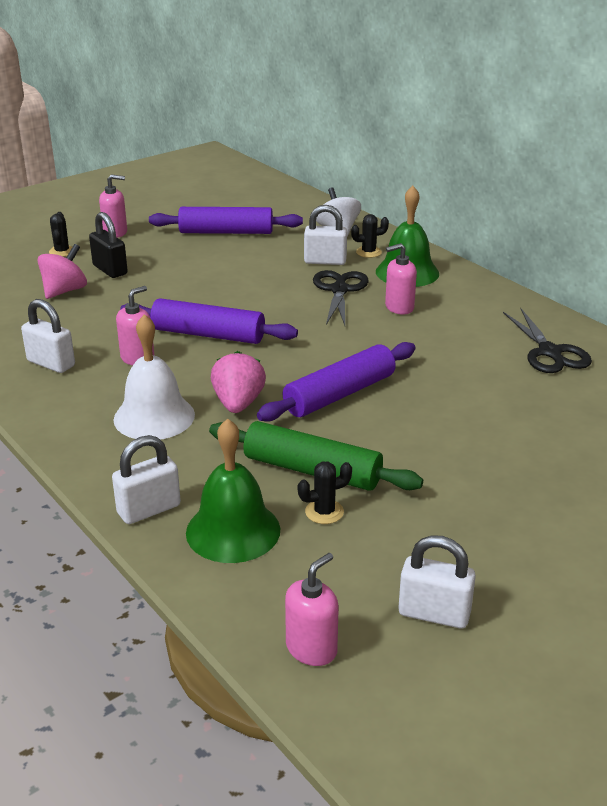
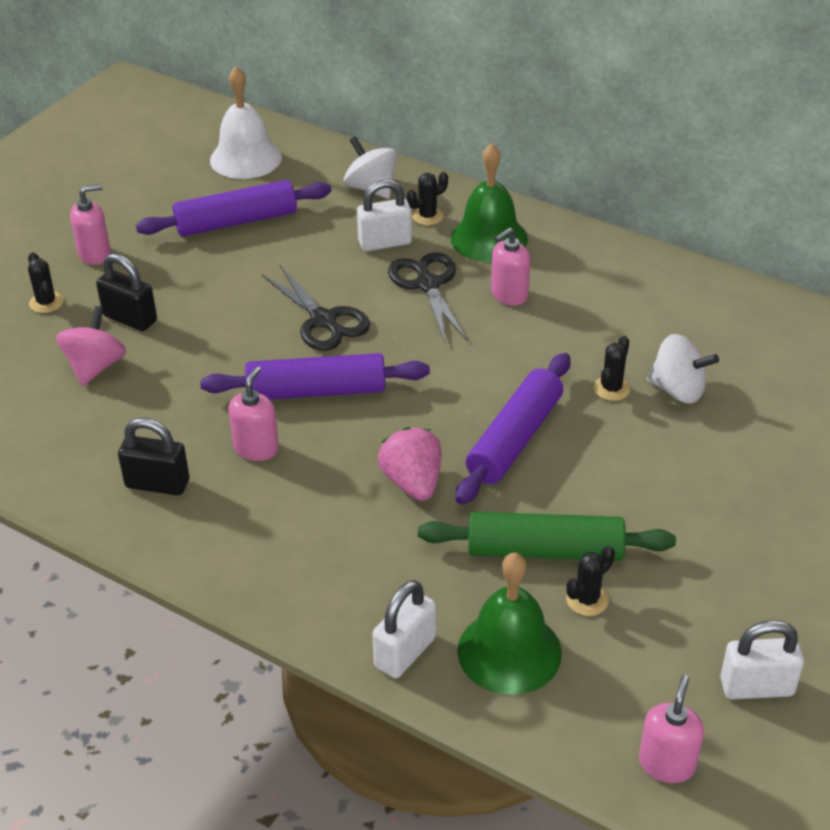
camera: 20 degrees left, 10 degrees up
white padlock [21,299,75,373] -> black padlock [118,418,189,495]
white bell [113,314,195,440] -> white bell moved to [210,66,282,179]
black scissors [503,308,592,373] -> black scissors moved to [261,265,370,351]
none -> black cactus [594,336,630,401]
none -> white spinning top [647,334,719,404]

